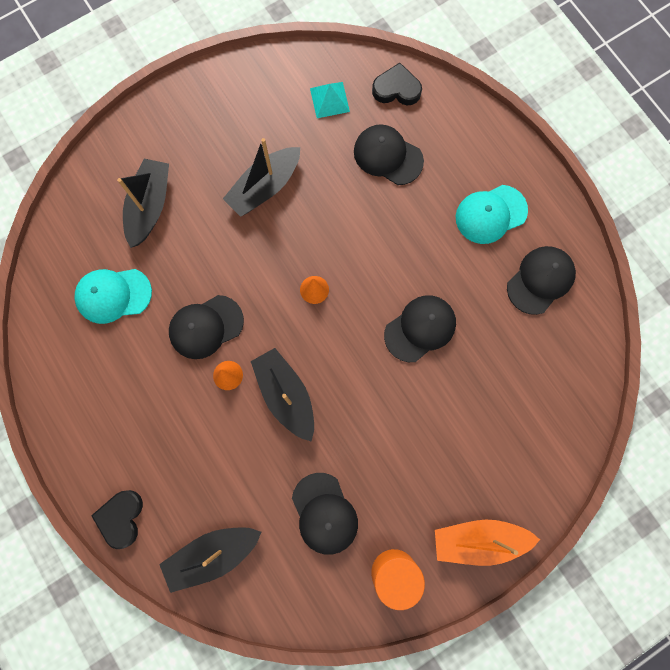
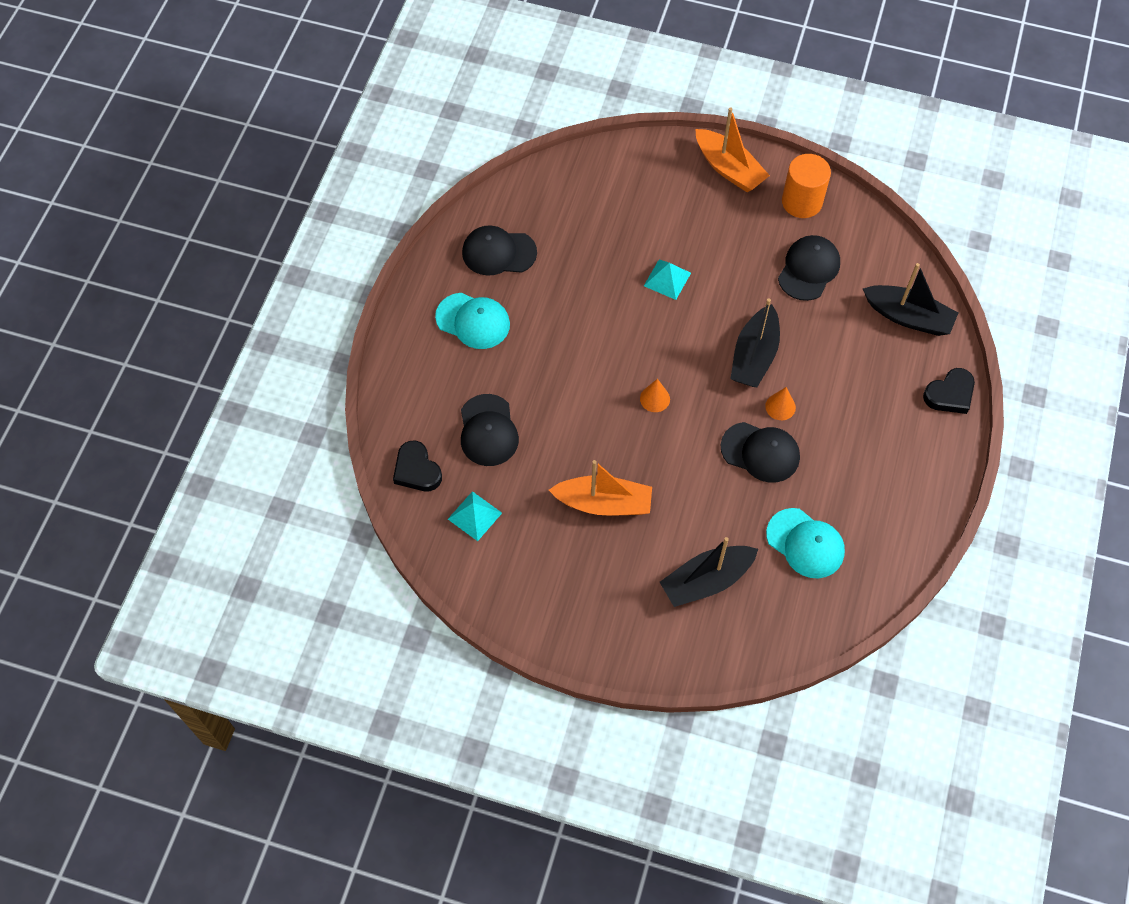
camera: 130 degrees left, 15 degrees down
black boat [223,138,300,217] -> orange boat [549,460,652,515]
black cap [384,295,456,362] -> none
none -> turquoise pyramid [644,259,691,300]

